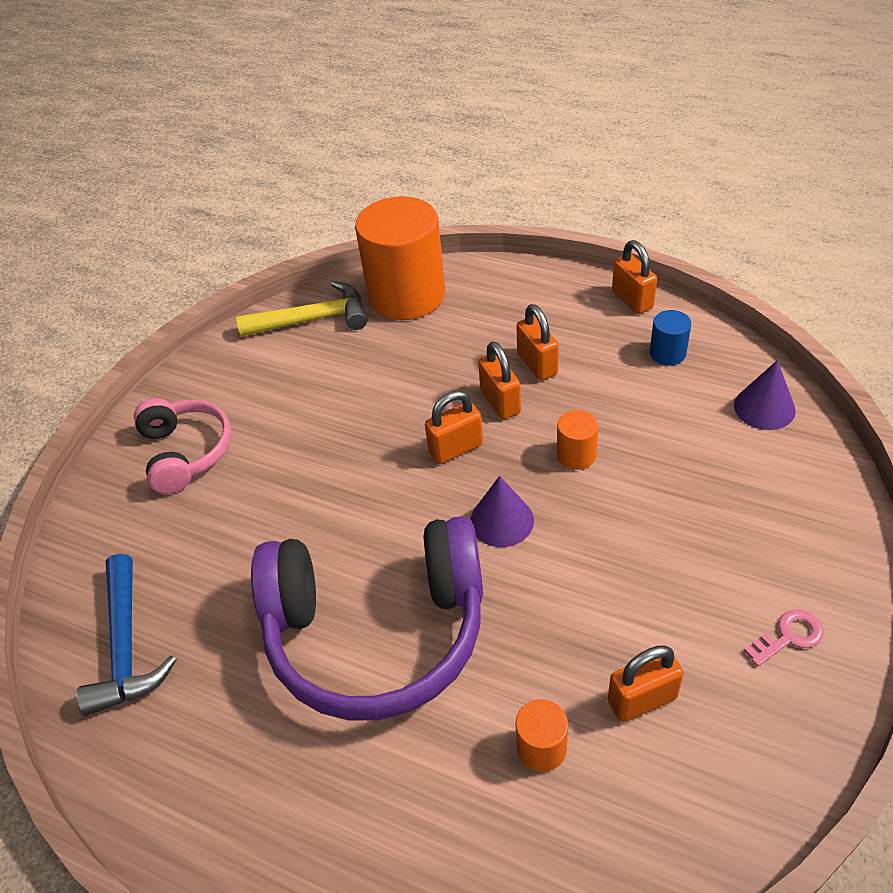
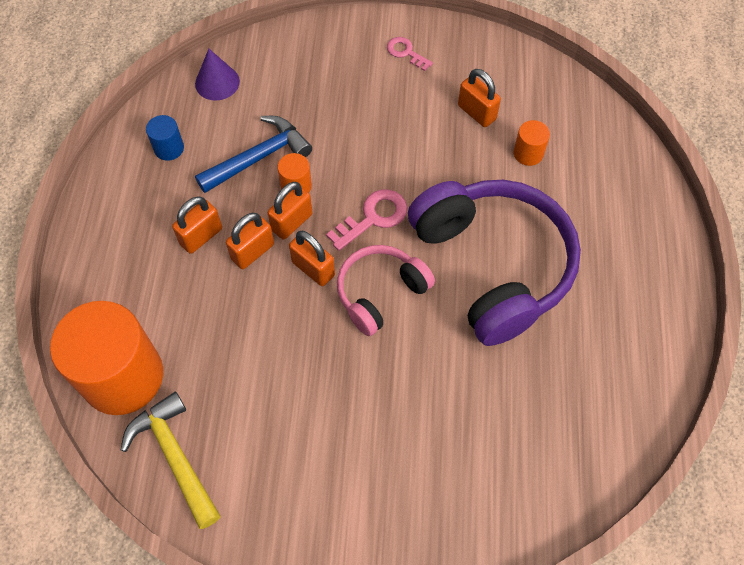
camera: 115 degrees left, 15 degrees up
blue hammer [76,554,177,716] -> blue hammer moved to [195,116,312,193]
pink headphones [134,398,232,494] -> pink headphones moved to [337,245,435,336]
purple cone [470,476,534,547] -> pink key [326,189,408,251]
orange padlock [612,240,657,314] -> orange padlock moved to [268,182,312,239]

